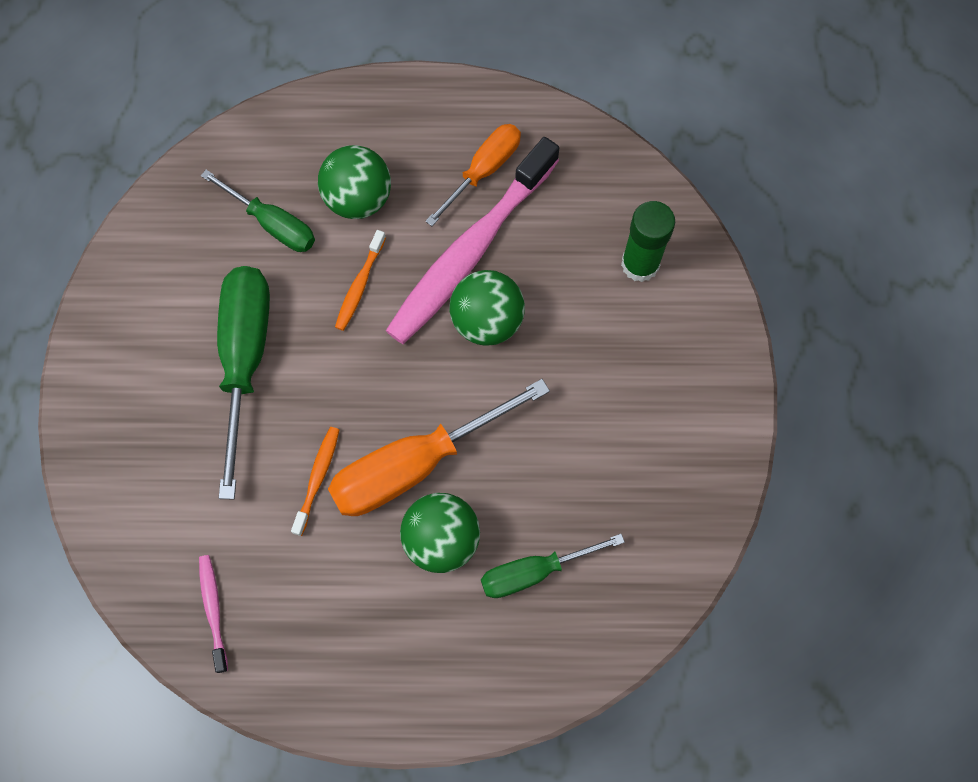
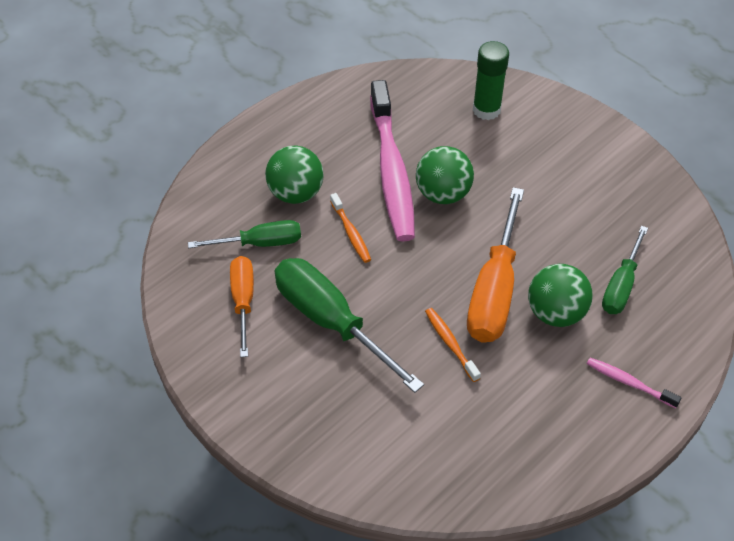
camera: 45 degrees left, 20 degrees down
pink toothbrush [199,555,228,673] -> pink toothbrush moved to [587,358,682,408]
orange screwdriver [425,124,521,226] -> orange screwdriver moved to [230,256,254,357]

